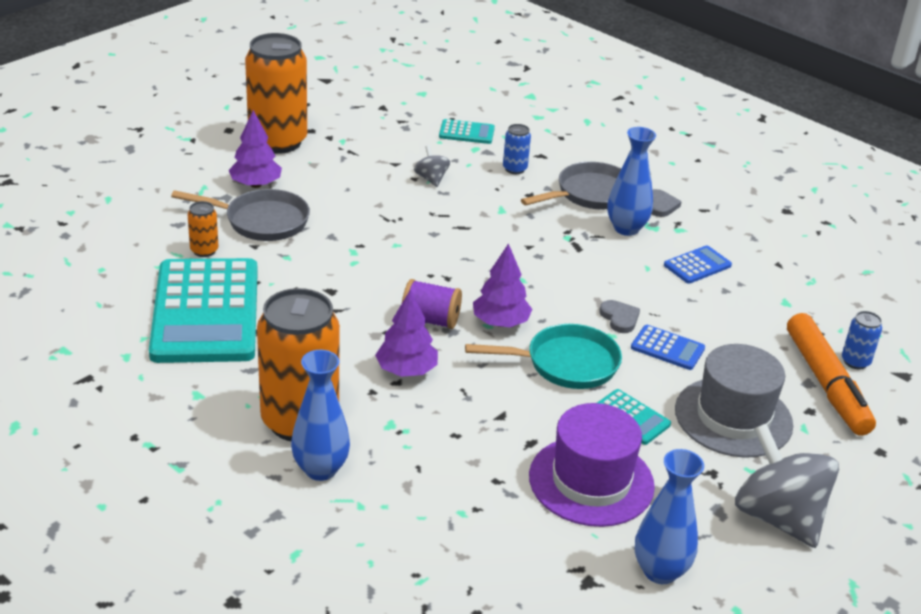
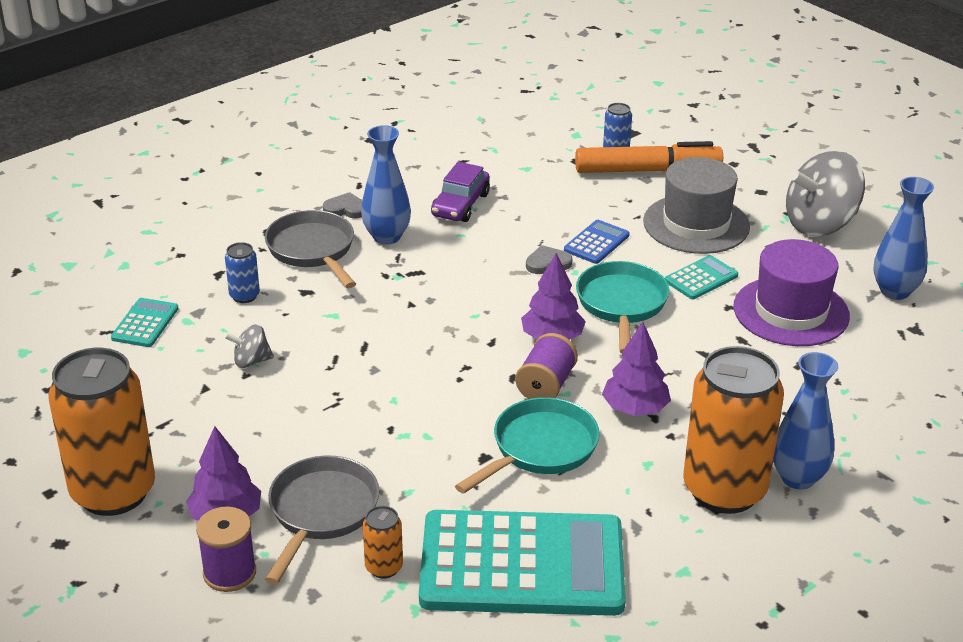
camera: 80 degrees left, 0 degrees up
blue calculator [664,245,732,284] -> purple car [431,162,490,222]
none -> purple spool [196,507,256,592]
none -> turquoise pan [455,397,600,494]

